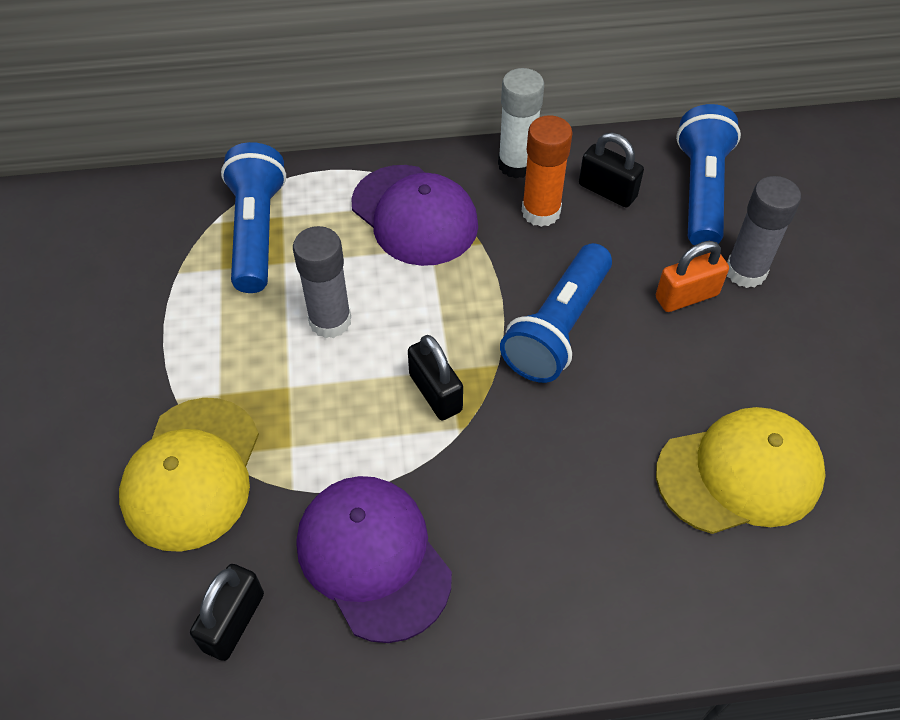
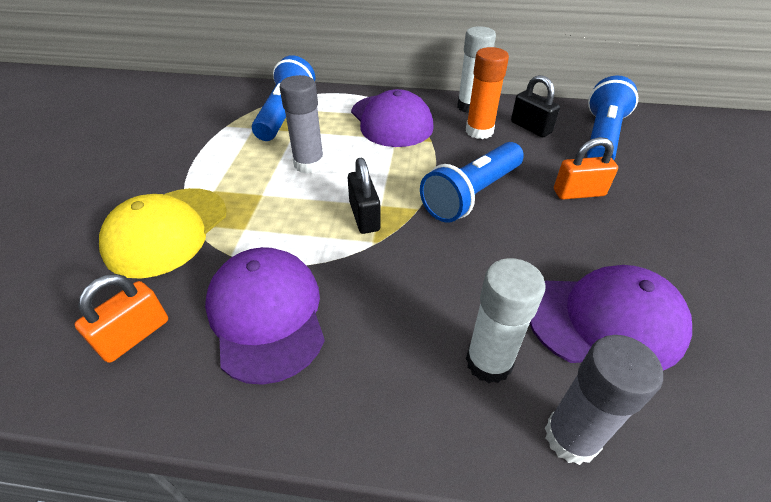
camera: 15 degrees right, 10 degrees down
black padlock [190,564,264,661] -> orange padlock [74,274,168,363]
yellow cap [656,407,826,534] -> purple cap [530,265,692,371]
grey glue stick [727,176,801,288] -> grey glue stick moved to [545,335,663,465]
none -> white glue stick [466,258,546,383]

